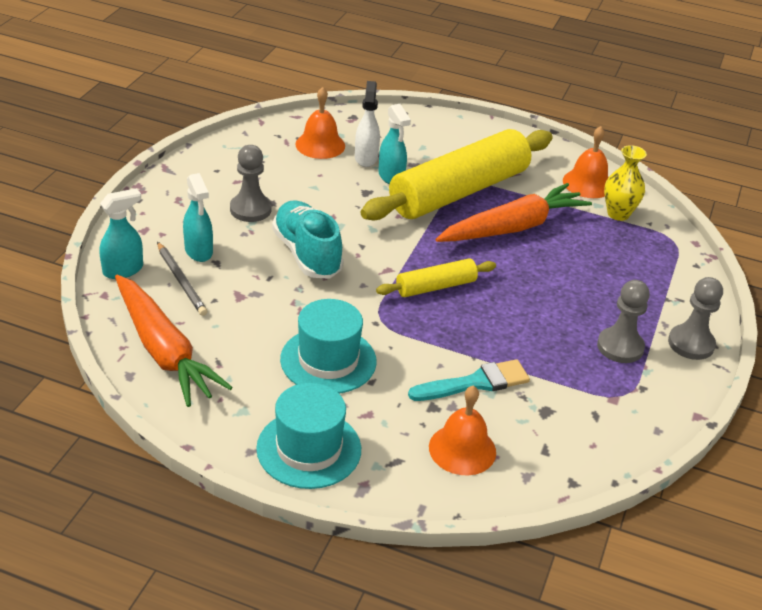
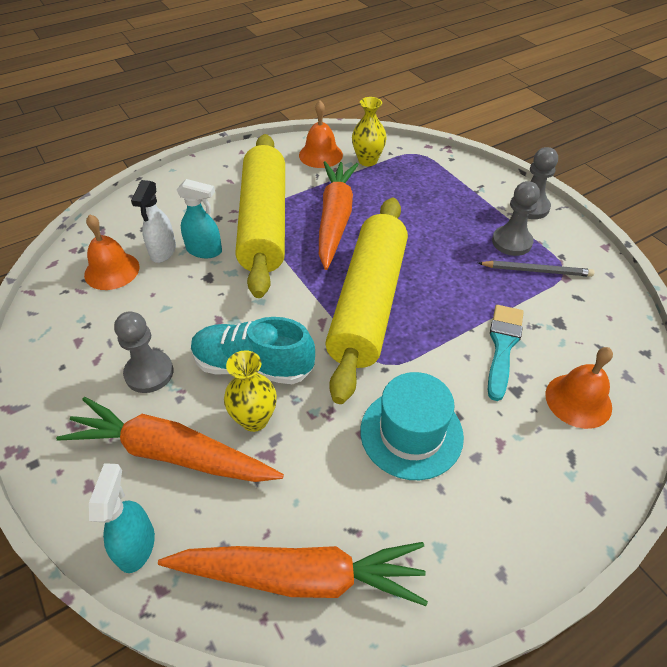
camera: 50 degrees left, 10 degrees up
grey pencil [157,242,208,316] -> grey pencil moved to [478,261,595,277]
turquoise spray bottle [183,173,213,262] -> orange carrot [56,397,284,482]
turquoise hat [256,383,361,489] -> none
white spray bottle [355,81,380,167] -> white spray bottle turned 120 degrees counterclockwise [131,180,176,263]
yellow rolling pin [376,259,496,297] -> yellow rolling pin [325,198,408,404], size x2.13
none -> yellow vase [224,350,277,432]

